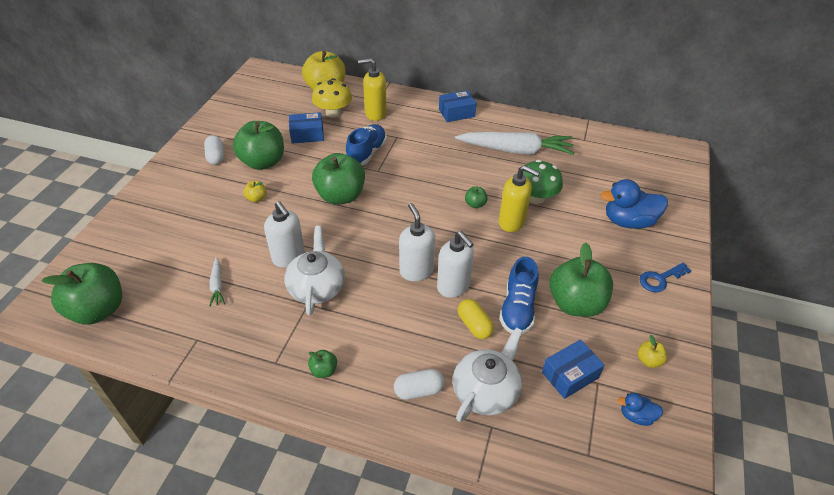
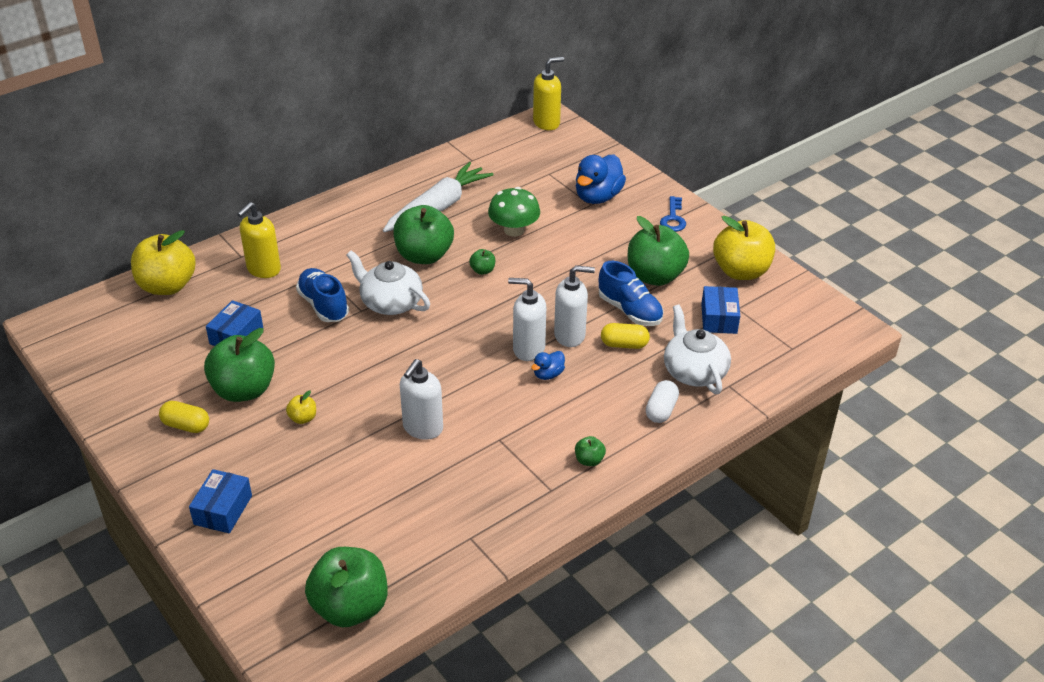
camera: 55 degrees left, 5 degrees down
white capsule [204,135,224,165] -> yellow capsule [159,401,209,433]
white carrot [209,257,225,307] -> none
white soap dispenser [264,201,305,268] -> white soap dispenser turned 120 degrees clockwise [400,359,443,440]
white teapot [284,226,345,315] -> white teapot moved to [346,250,430,315]
yellow mushroom [312,78,352,117] -> none
green apple [312,153,365,204] -> green apple moved to [393,205,454,264]
blue box [439,90,476,122] -> blue box moved to [189,469,252,533]
yellow soap dispenser [499,165,540,232] -> yellow soap dispenser moved to [533,57,564,130]
blue duck [617,393,663,426] -> blue duck moved to [531,351,565,380]
yellow apple [638,335,668,368] -> yellow apple [713,216,775,280], size x2.33

